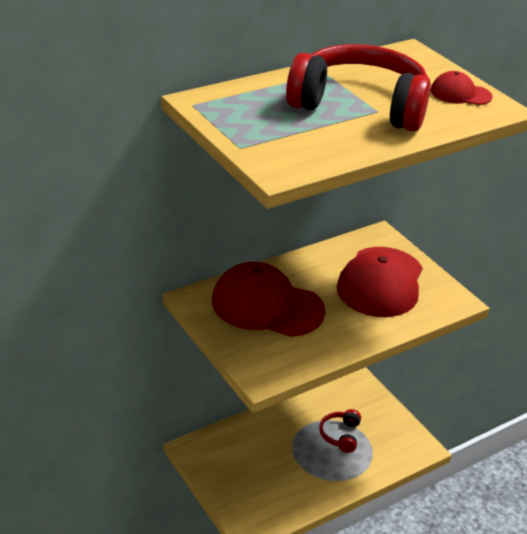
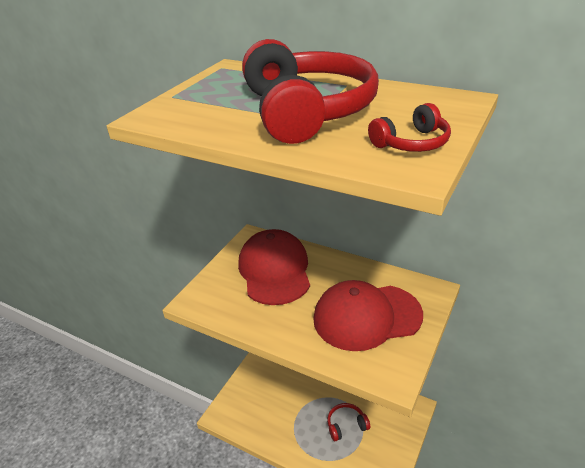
camera: 65 degrees right, 0 degrees up
red cap [431,71,492,105] -> red headphones [368,103,451,152]

